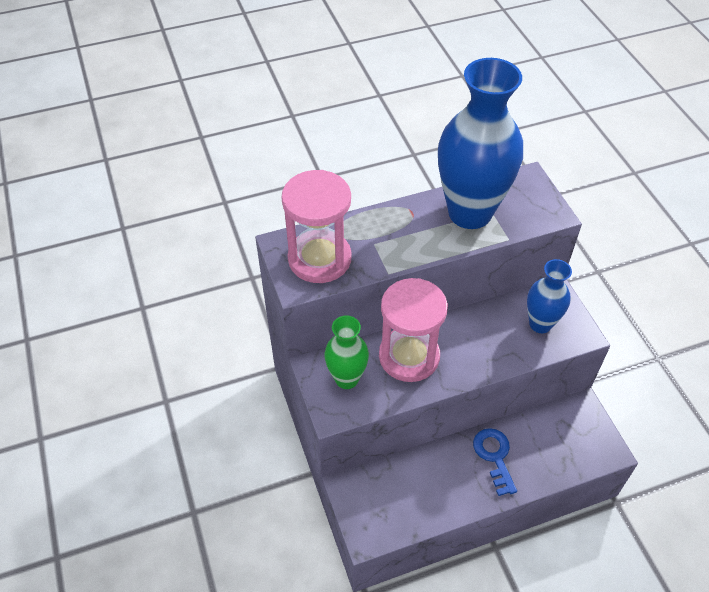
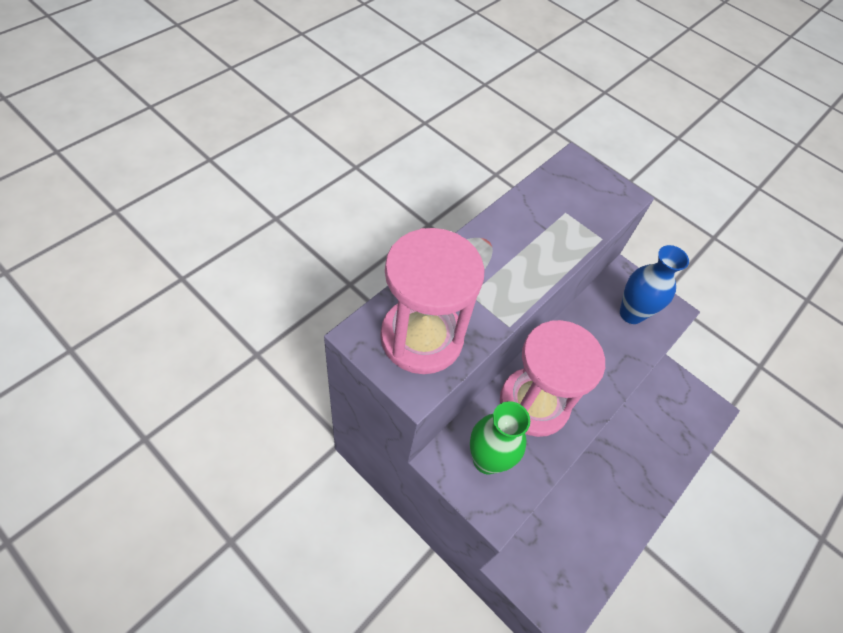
camera: 35 degrees left, 5 degrees up
blue vase [438,58,523,229] -> none
blue key [473,428,517,496] -> none

